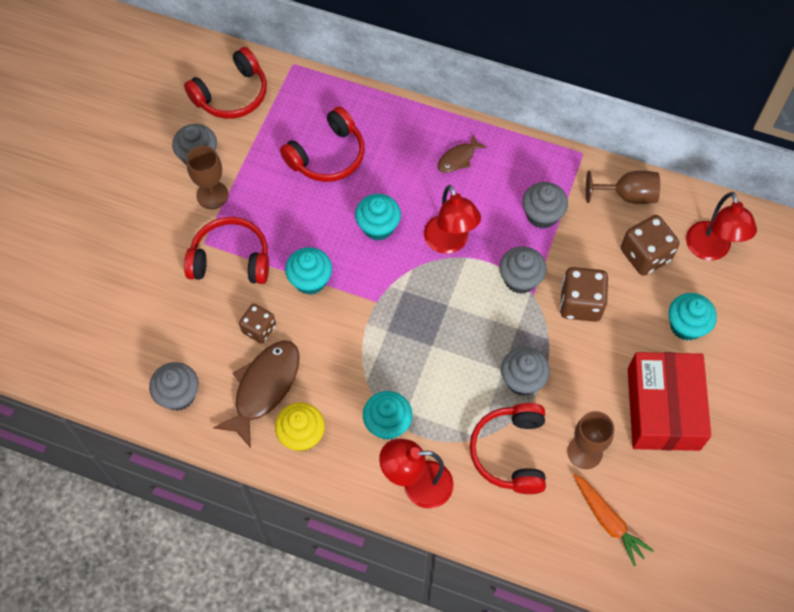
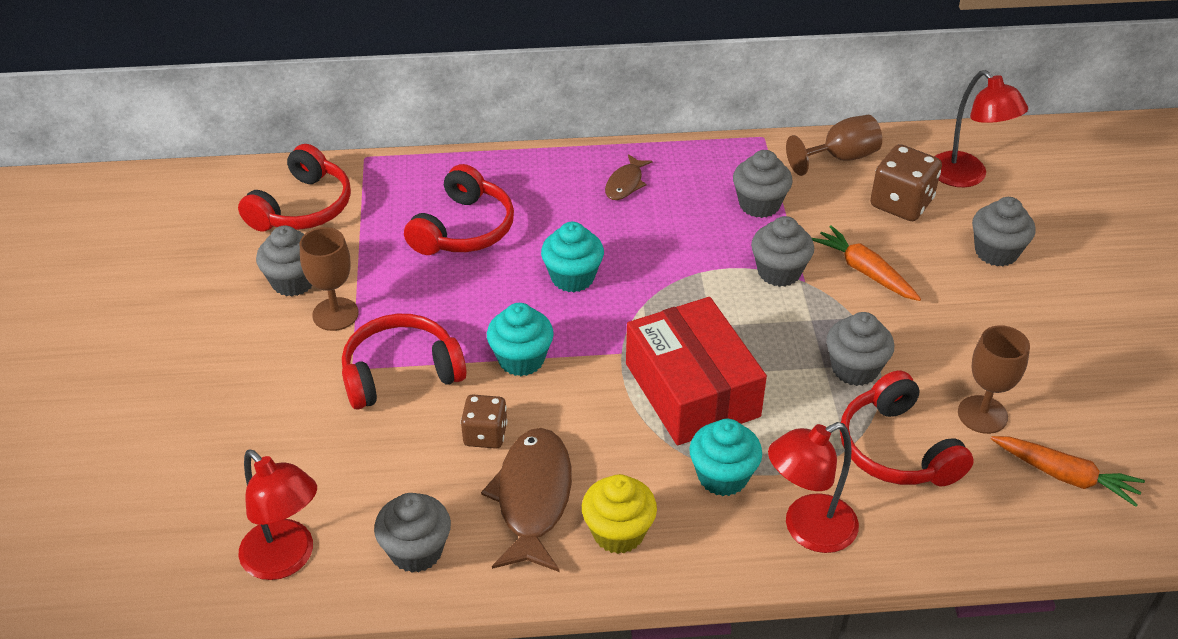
camera: 25 degrees left, 20 degrees down
red lamp [424,185,481,254] -> red lamp moved to [239,450,317,580]
brown dice [560,267,608,322] -> orange carrot [812,226,921,301]
red box [628,352,711,451] -> red box moved to [626,297,767,445]
turquoise cupcake [669,293,717,341] -> grey cupcake [972,197,1036,267]

